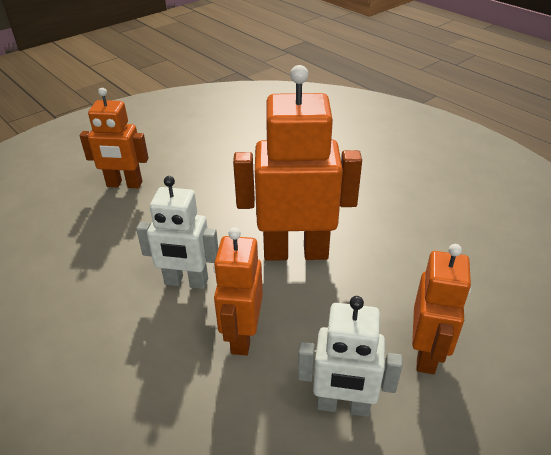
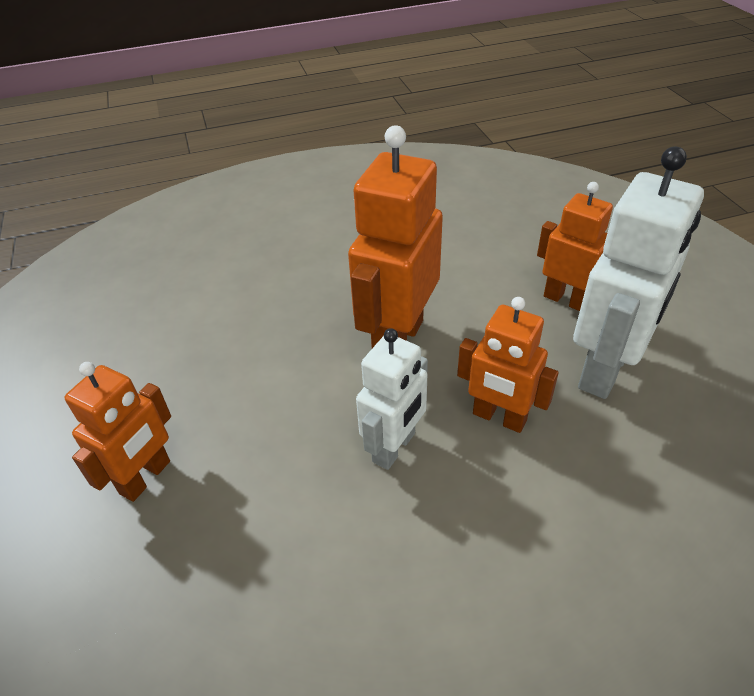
camera: 65 degrees left, 5 degrees up
white robot [298,296,402,417] -> white robot [573,147,704,399], size x1.61

